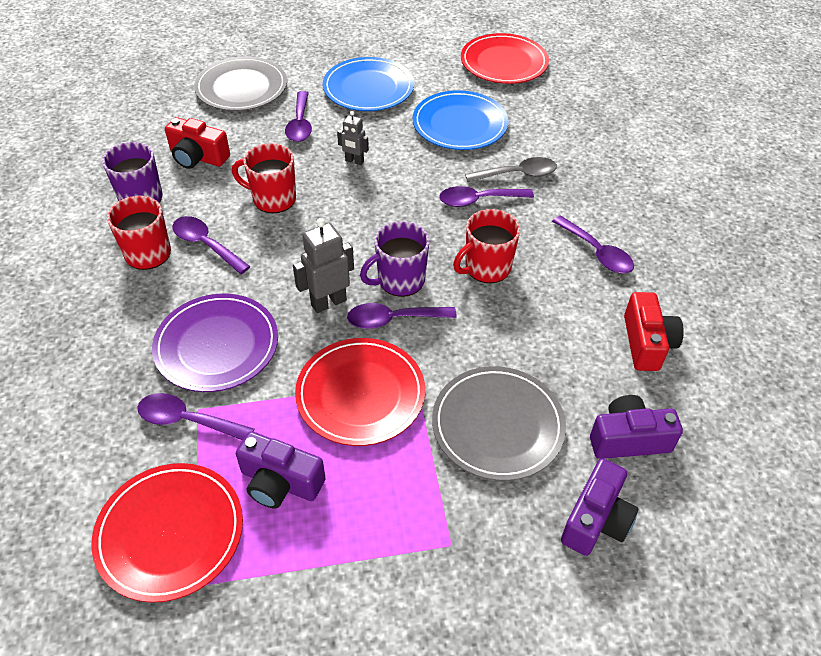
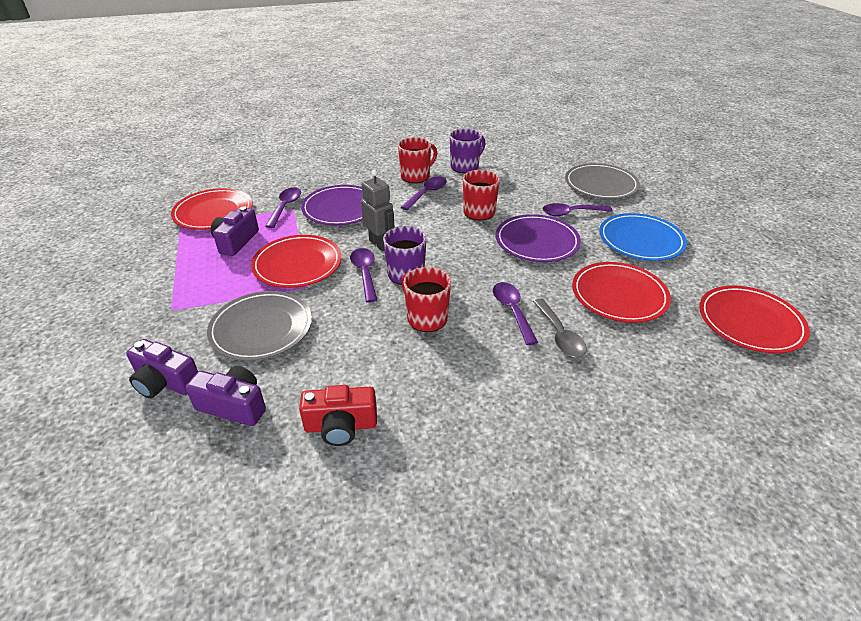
camera: 85 degrees right, 10 degrees down
red camera [165,117,230,169] -> none
grey robot [337,111,369,165] -> purple plate [496,214,581,262]
blue plate [413,90,509,150] -> red plate [572,262,671,323]
purple spoon [552,215,634,273] -> none
purple camera [590,395,683,459] -> purple camera turned 60 degrees counterclockwise [186,366,266,426]

